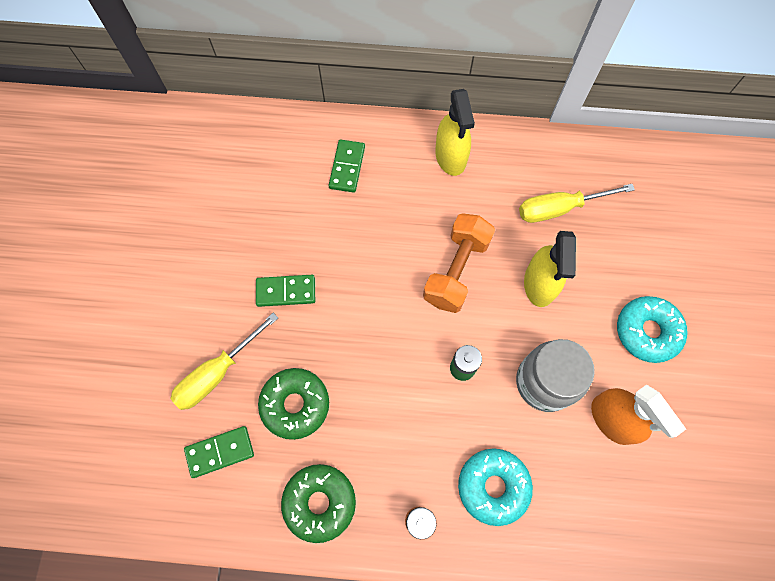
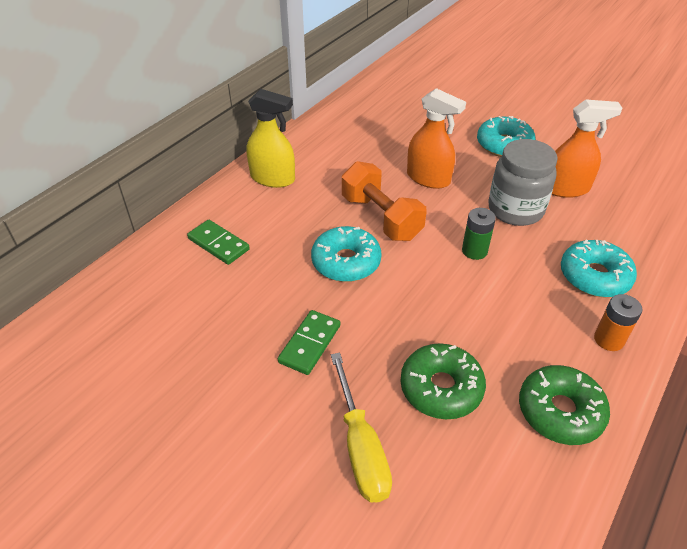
camera: 60 degrees left, 25 degrees down
green domino [184,426,254,478] -> none
yellow screwdriver [519,184,635,223] -> none
yellow spray bottle [524,231,576,307] -> orange spray bottle [407,88,466,189]
none -> turquoise donut [311,226,382,282]

